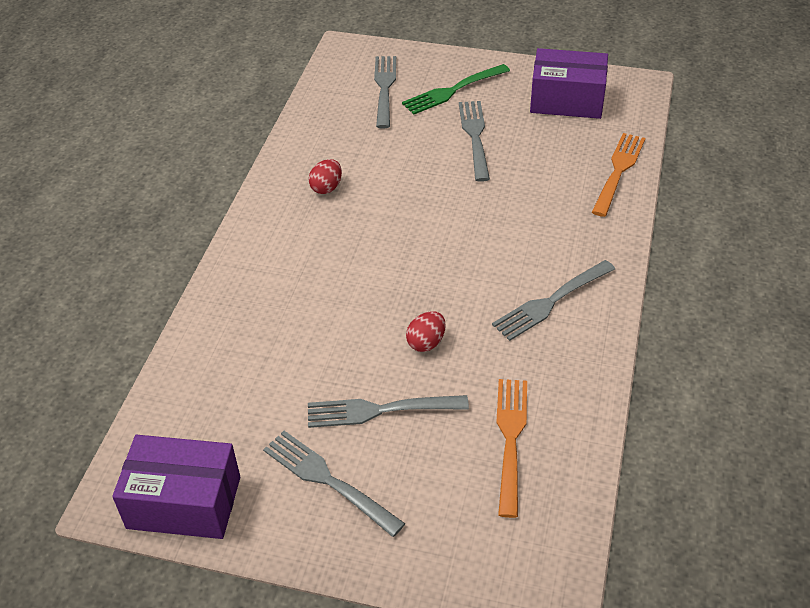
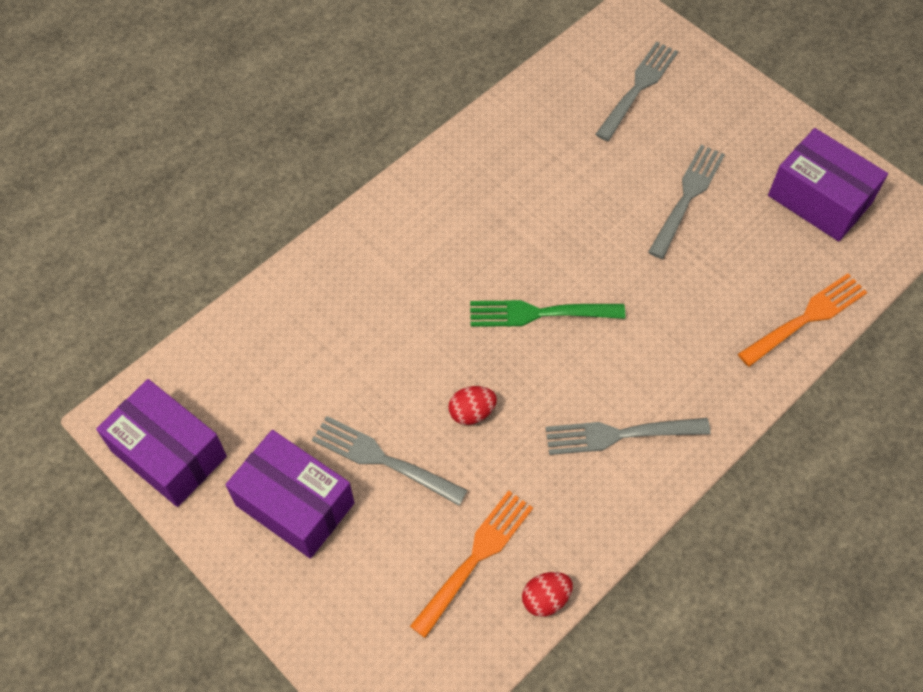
camera: 30 degrees right, 15 degrees up
grey fork [263,431,405,537] -> purple box [225,430,354,559]
red egg [309,159,342,194] -> red egg moved to [522,572,573,617]
green fork [402,64,510,115] -> green fork moved to [470,300,625,327]

